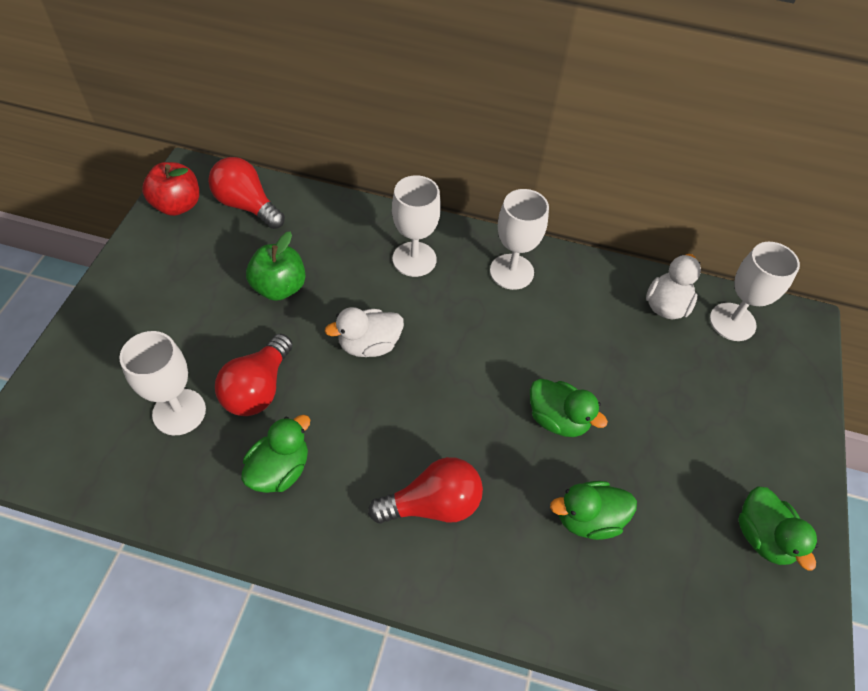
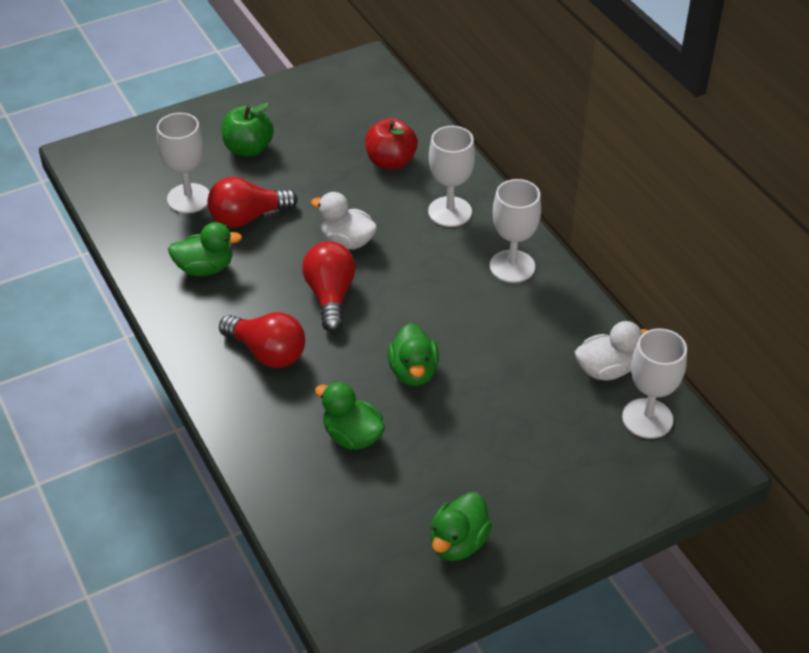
camera: 50 degrees right, 10 degrees down
red apple [142,162,199,216] -> red apple moved to [365,118,418,170]
red light bulb [208,157,285,229] -> red light bulb moved to [302,241,356,332]
green apple [246,231,306,301] -> green apple moved to [221,103,274,157]

